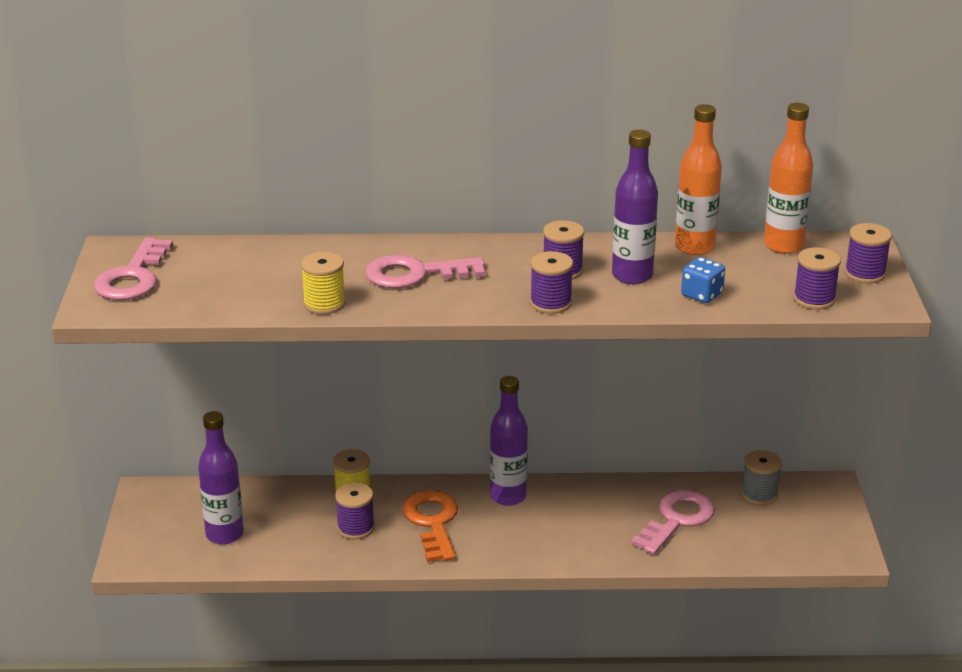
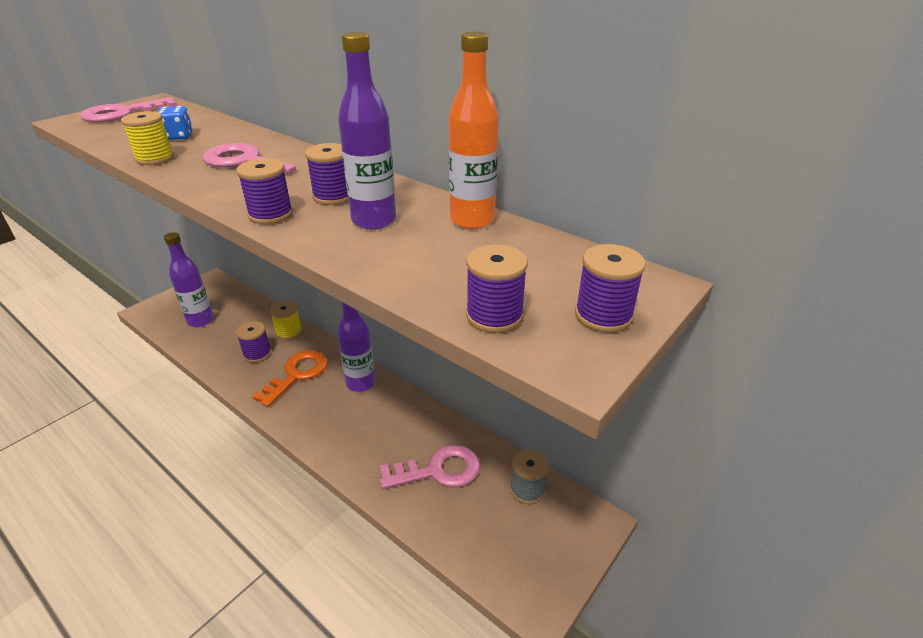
camera: 40 degrees right, 5 degrees up
blue dice [681,257,725,303] -> blue dice moved to [157,106,193,140]
orange bottle [764,103,813,254] -> none

